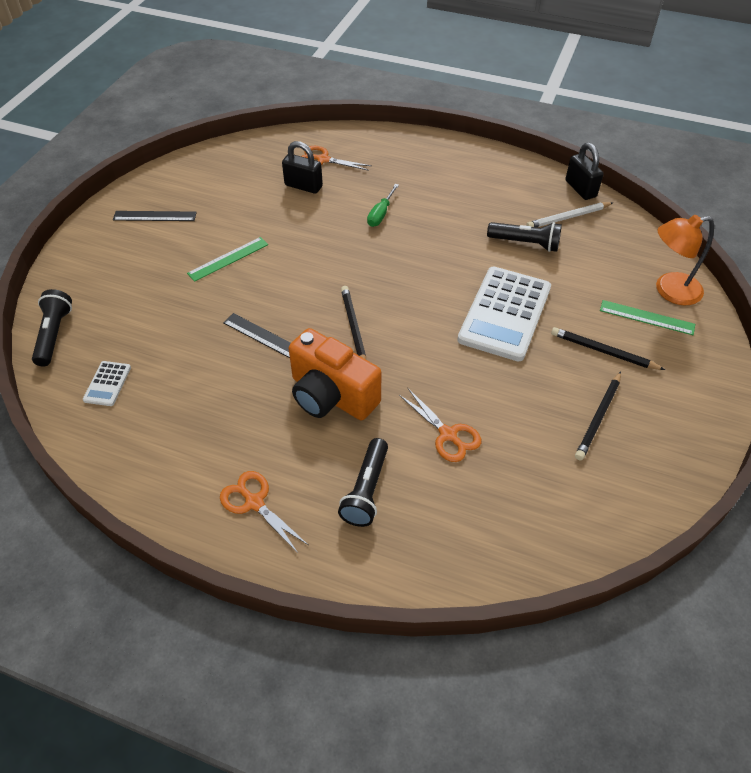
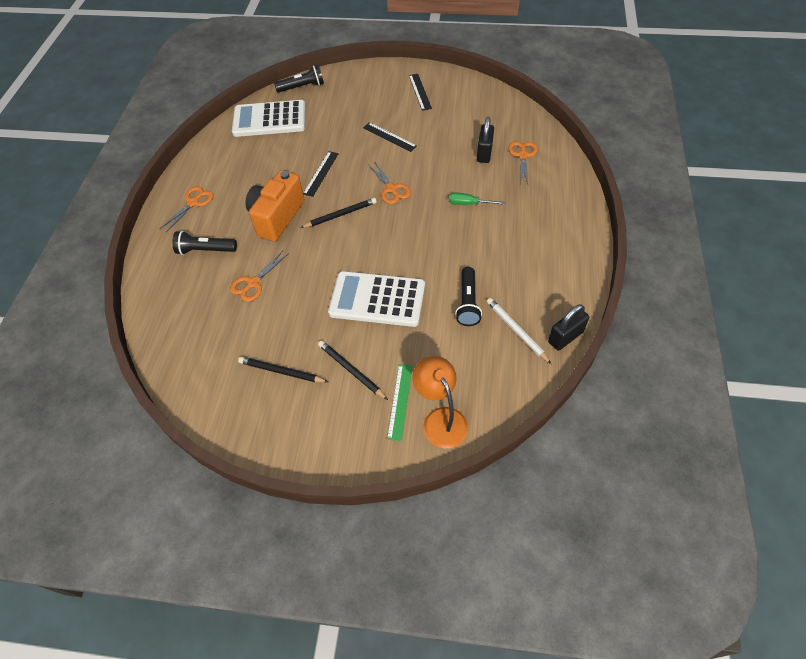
camera: 80 degrees right, 5 degrees up
white calculator [83,361,131,406] -> white calculator [232,100,306,137], size x2.30
green ruler [187,237,268,282] -> black ruler [363,122,417,152]
black pencil [551,327,665,370] -> black pencil turned 60 degrees counterclockwise [318,340,388,400]
none -> orange scissors [369,162,411,204]

